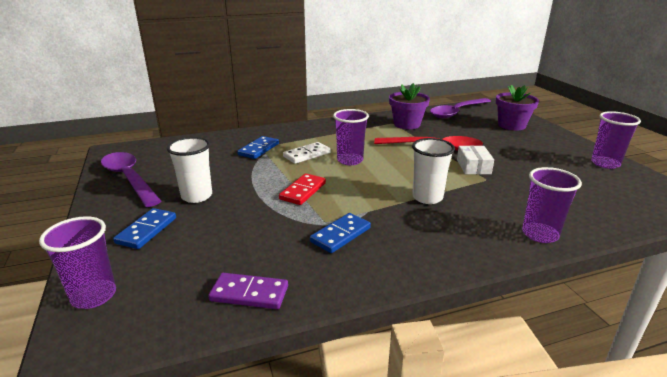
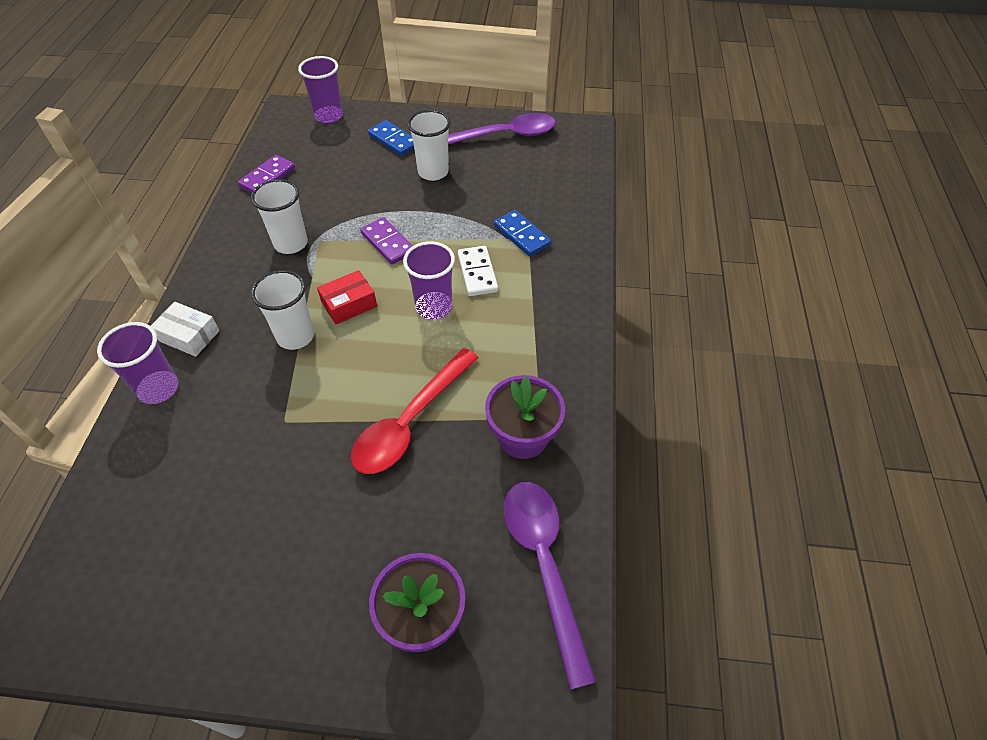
camera: 115 degrees right, 25 degrees up
red domino [279,173,326,205] -> purple domino [360,217,413,264]
blue domino [310,213,371,253] -> white cup [251,179,308,254]
white box [457,145,494,174] -> white box moved to [151,302,219,357]
purple cup [591,111,641,169] -> none
none -> red box [317,270,377,325]

